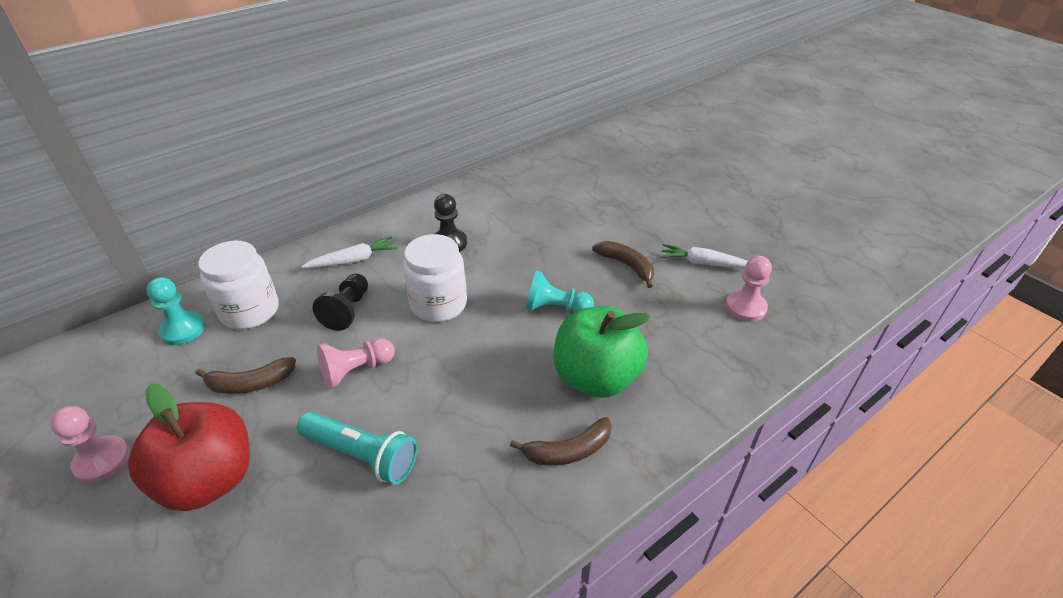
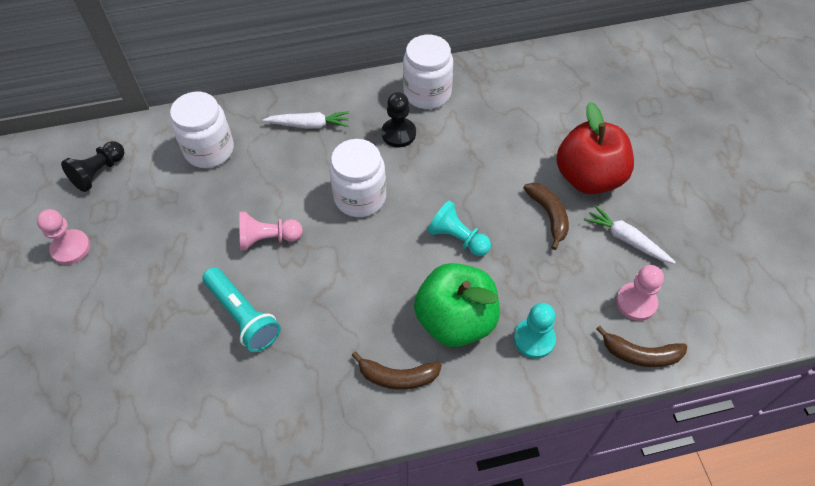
camera: 25 degrees right, 15 degrees up
red apple [128,383,250,511] -> red apple moved to [556,102,634,194]
turquoise pawn [146,277,205,345] -> turquoise pawn moved to [514,303,556,359]
brown banana [196,357,296,394] -> brown banana moved to [596,326,687,367]
black pawn [312,273,368,331] -> black pawn moved to [61,141,125,192]
none -> white jar [403,35,453,109]

